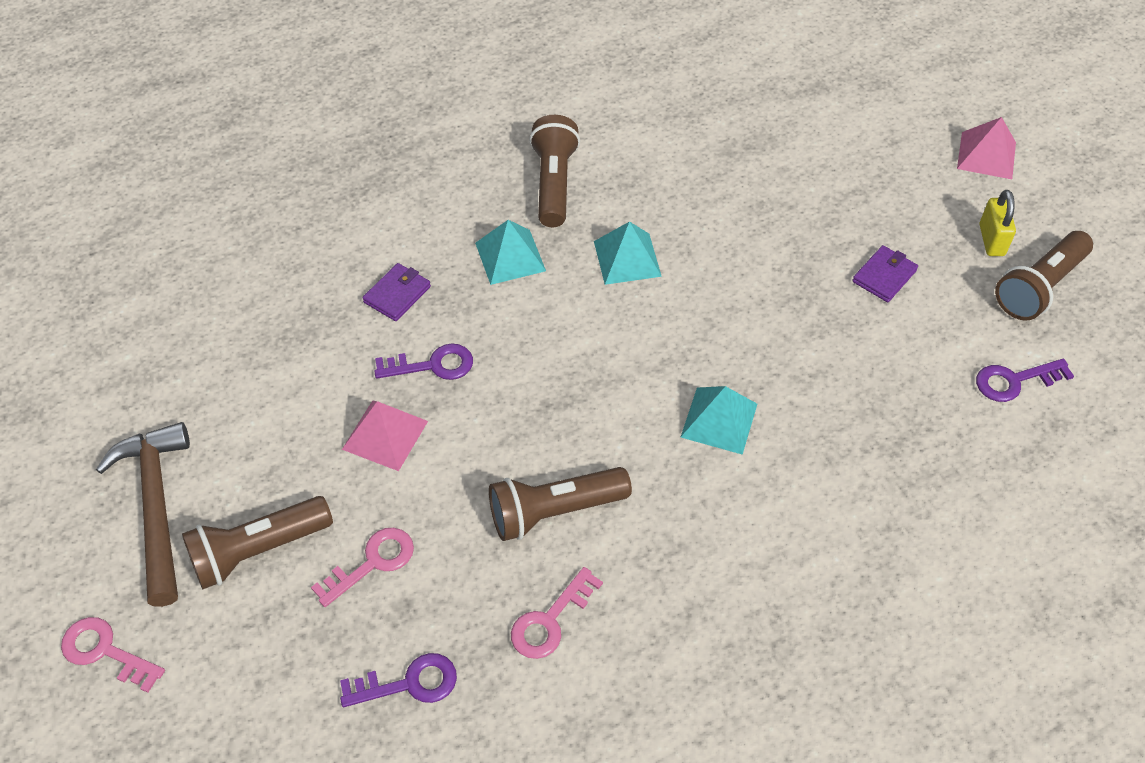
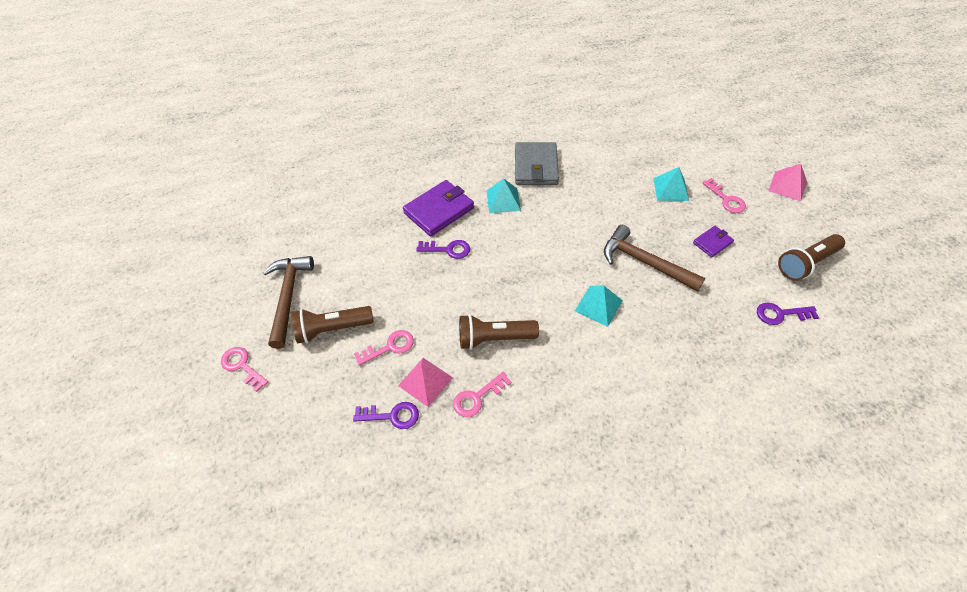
camera: 15 degrees right, 0 degrees up
pink pyramid [342,401,428,471] -> pink pyramid moved to [398,358,453,407]
purple wallet [363,263,431,321] -> purple wallet [403,180,474,236], size x1.90
brown flashlight [529,115,580,227] -> grey wallet [515,142,559,185]
turquoise pyramid [594,221,662,285] -> turquoise pyramid moved to [653,167,689,201]
yellow padlock [979,190,1016,256] -> none
none -> brown hammer [604,225,705,292]
none -> pink key [702,178,746,213]

